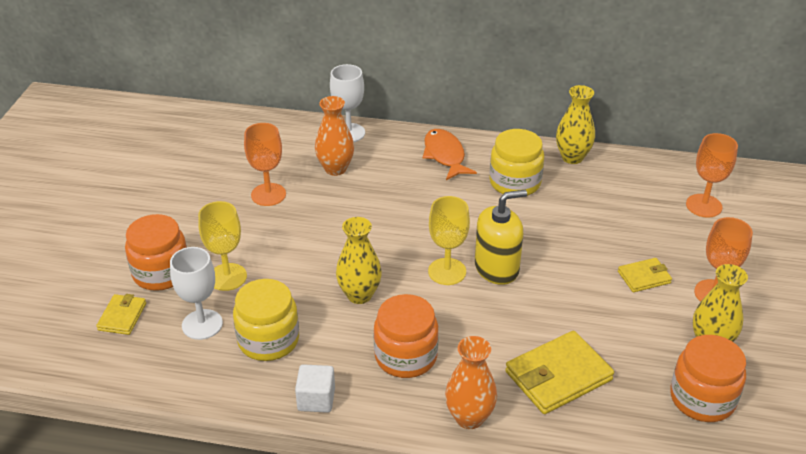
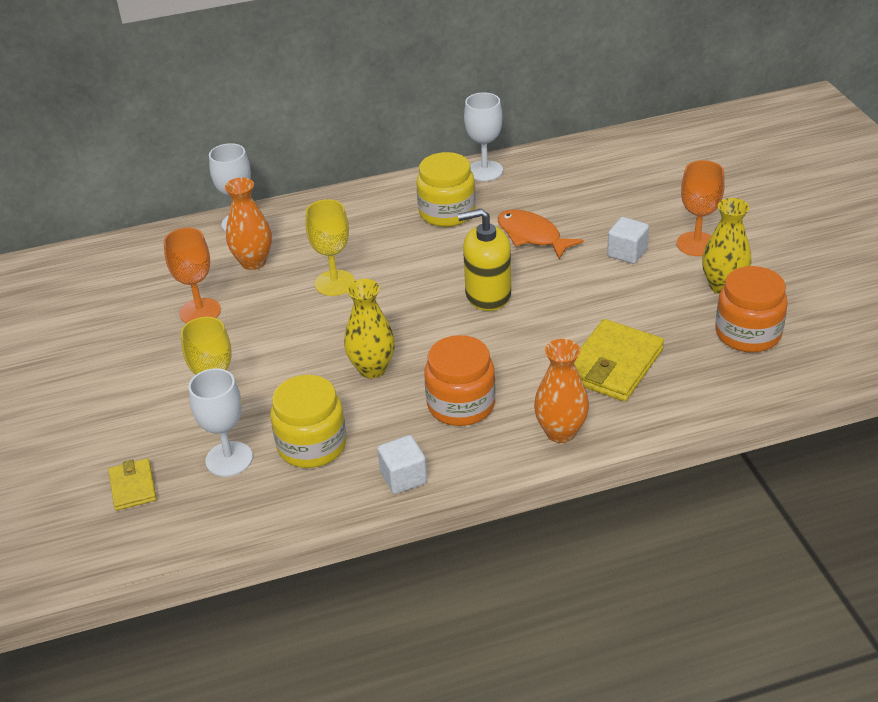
camera: 25 degrees left, 0 degrees up
orange jar [125,214,187,291] -> none
orange fish [423,129,477,180] -> orange fish moved to [498,209,584,260]
yellow goblet [428,196,470,285] -> yellow goblet moved to [305,199,355,296]
yellow soap dispenser [475,190,527,285] -> yellow soap dispenser turned 135 degrees counterclockwise [457,208,511,311]
yellow vase [556,85,595,164] -> white goblet [464,92,503,181]
yellow wallet [618,258,672,292] -> white cube [607,217,649,264]
orange goblet [686,133,738,218] -> none

